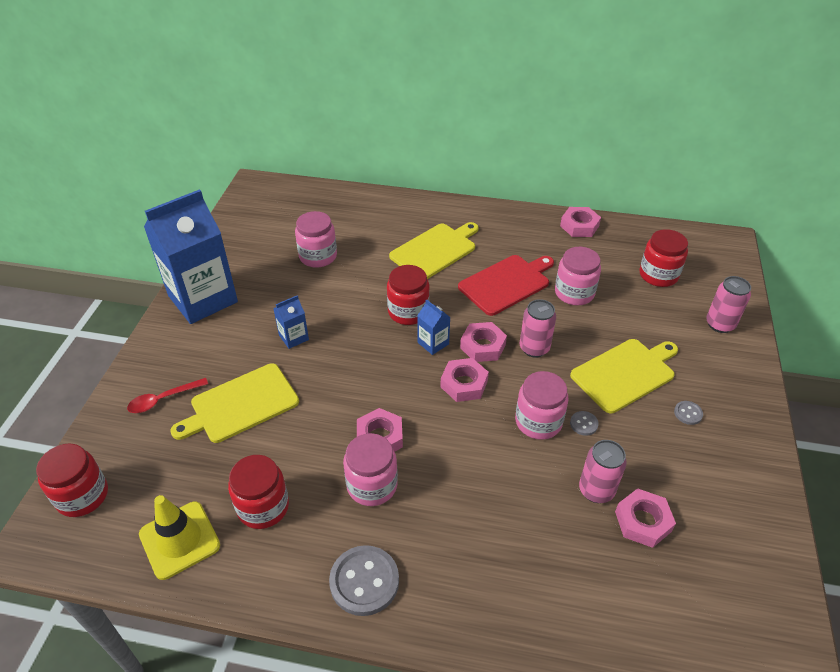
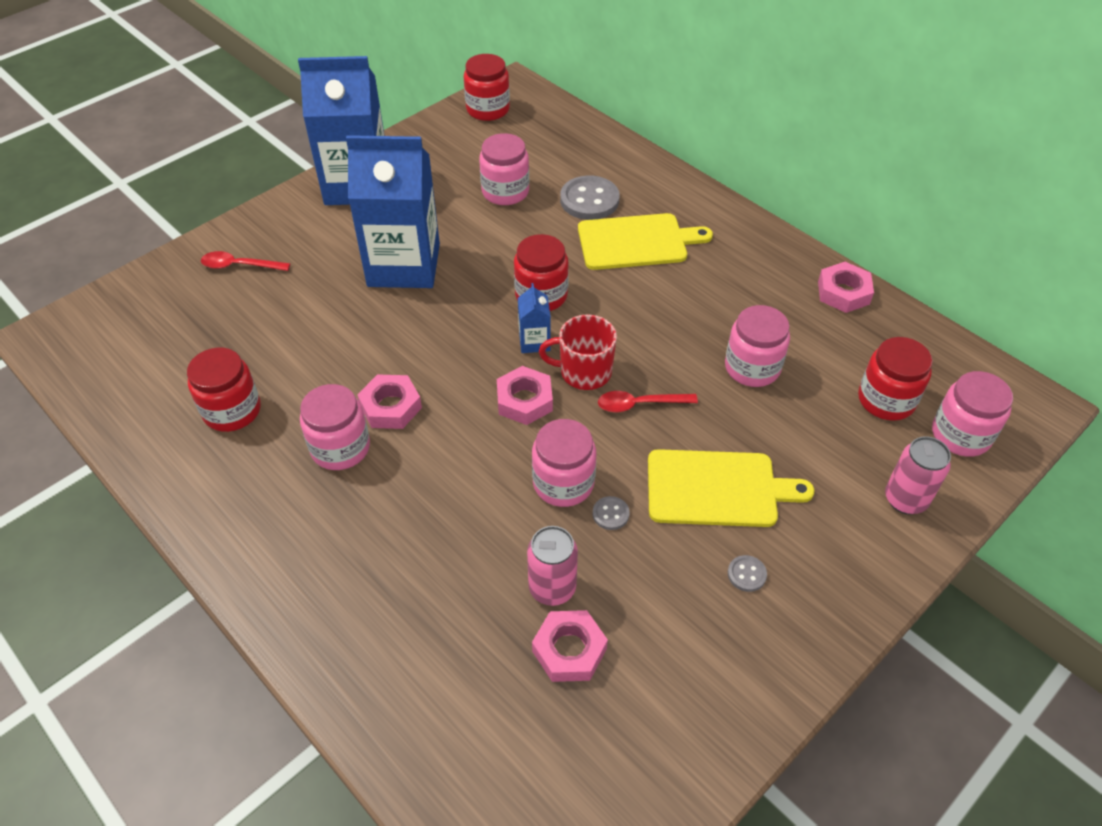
camera: 35 degrees right, 5 degrees up
red jar [36,444,108,517] -> red jar moved to [464,54,510,121]
yellow traffic cone [139,495,220,580] -> none
yellow cutting board [170,363,299,443] -> none
blue carton [273,295,309,349] -> blue carton [346,135,440,288], size x2.42
grey button [329,545,399,616] -> grey button moved to [560,176,620,220]
red cutting board [458,255,554,316] -> none
pink nut [460,322,507,362] -> red mug [539,315,617,390]
pink can [520,299,556,358] -> red spoon [598,391,698,412]
none -> pink jar [932,371,1013,457]

